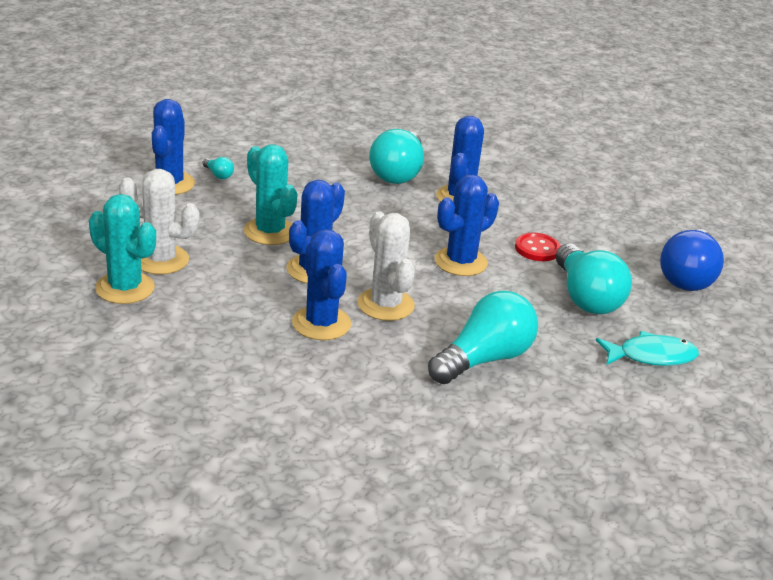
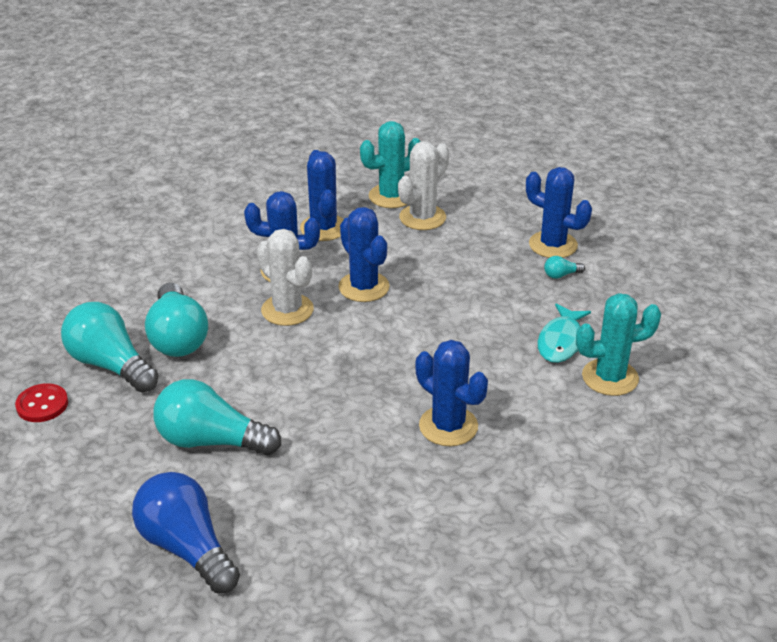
camera: 120 degrees right, 5 degrees up
turquoise cactus [244,144,298,245] -> turquoise cactus moved to [576,293,661,396]
white cactus [358,211,415,321] -> white cactus turned 45 degrees clockwise [257,229,314,326]
turquoise light bulb [369,129,424,184] -> turquoise light bulb moved to [61,302,159,393]
blue cactus [435,174,499,276] -> blue cactus moved to [300,150,344,241]
red button [515,233,561,261] -> red button moved to [15,383,68,422]
turquoise fish [596,331,699,366] -> turquoise fish moved to [537,303,591,363]

